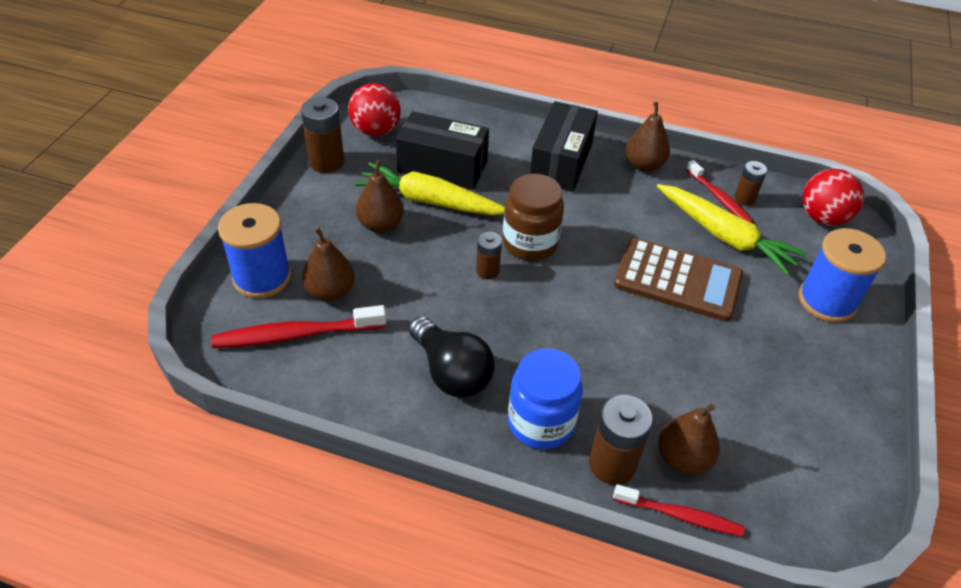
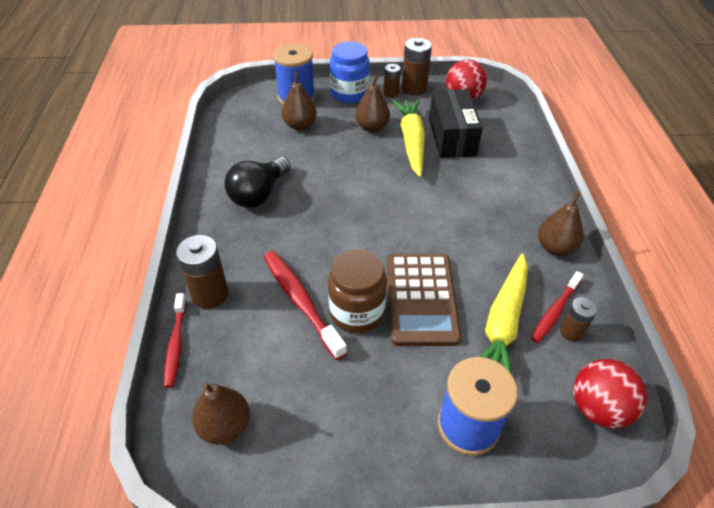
camera: 70 degrees right, 0 degrees up
red toothbrush [211,305,386,348] -> red toothbrush moved to [264,251,347,360]
brown battery [476,232,502,280] -> brown battery moved to [383,64,401,98]
brown jar [503,174,564,261] -> brown jar moved to [328,249,387,333]
blue jar [508,348,583,449] -> blue jar moved to [330,41,370,103]
black box [530,101,598,192] -> none
brown pear [658,404,720,475] -> brown pear moved to [192,383,250,445]

